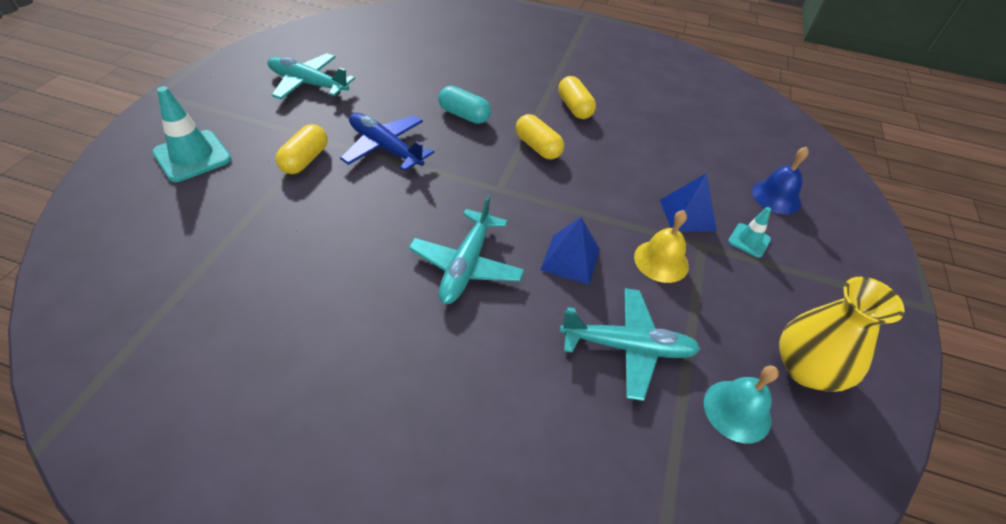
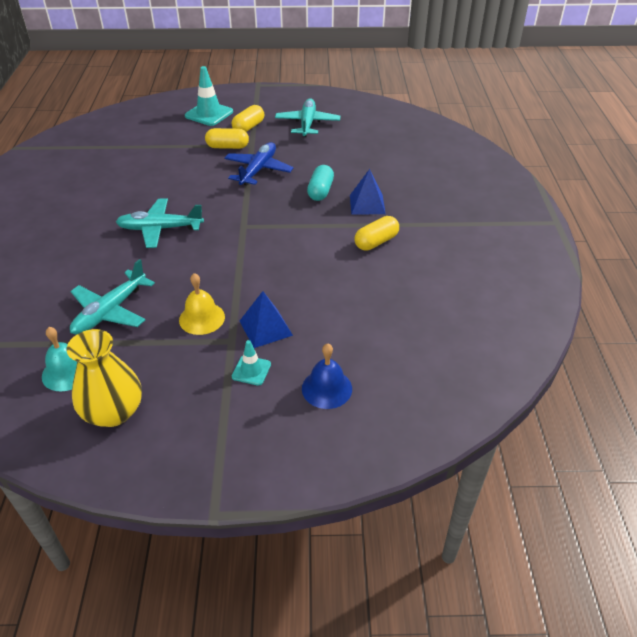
camera: 75 degrees right, 5 degrees down
yellow capsule [516,114,564,160] -> yellow capsule moved to [232,105,264,132]
blue pyramid [540,217,600,285] -> blue pyramid moved to [350,169,386,215]
turquoise plane [560,288,700,401] -> turquoise plane turned 45 degrees clockwise [70,259,155,335]

